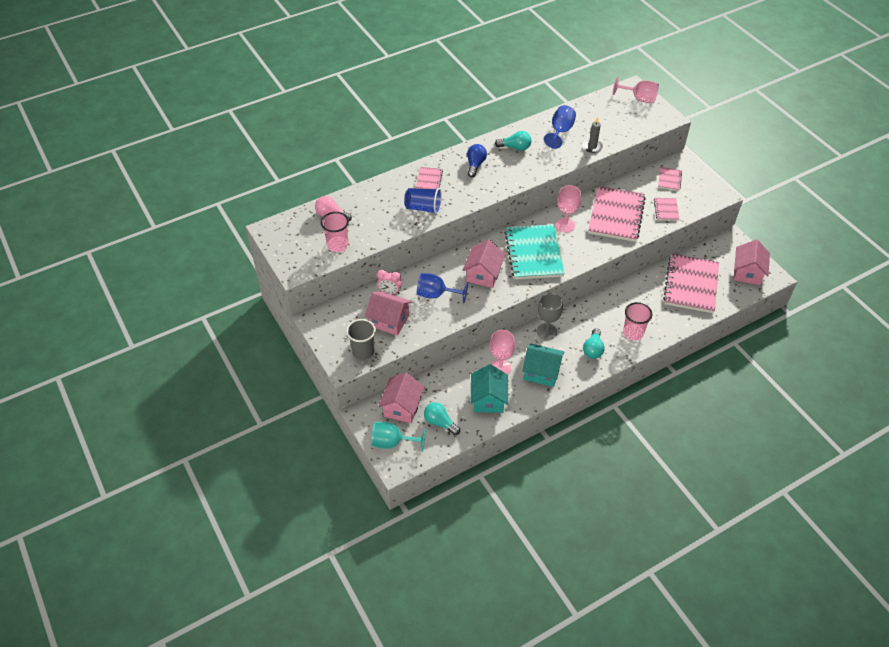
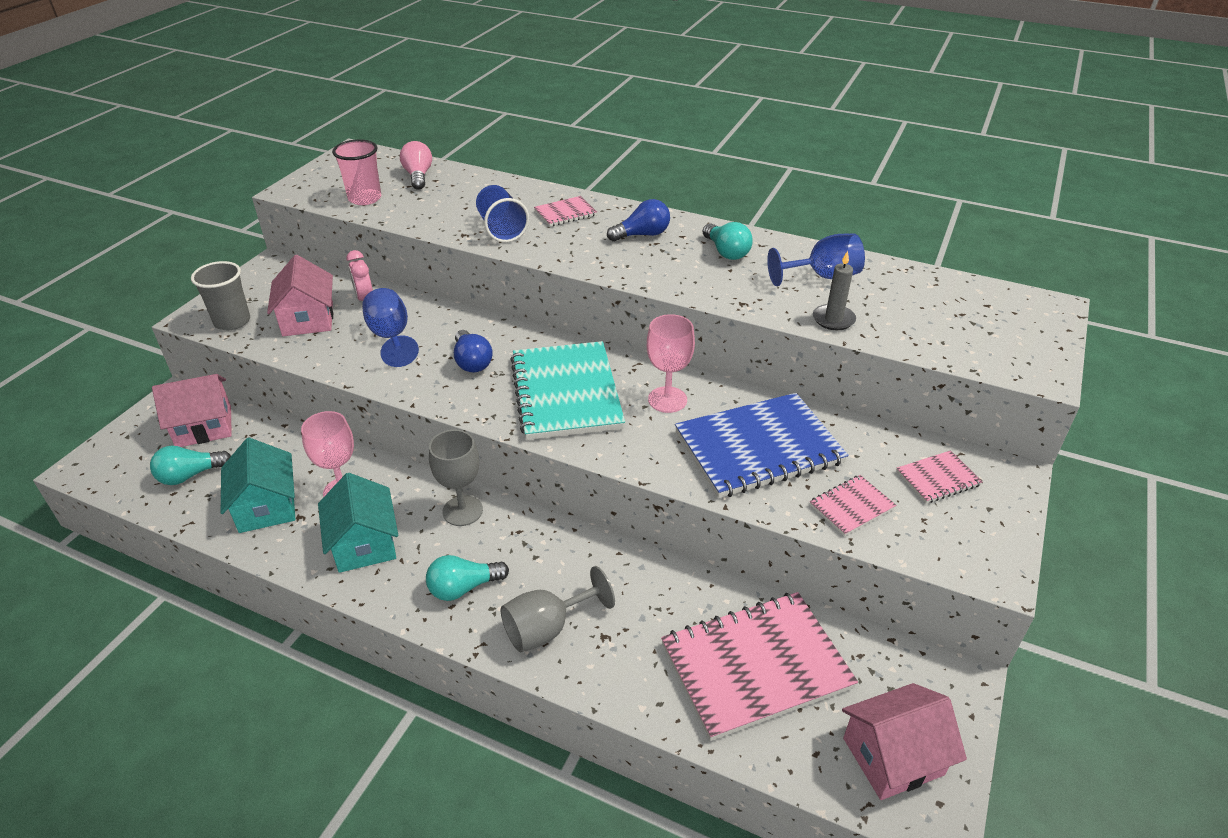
camera: 55 degrees right, 10 degrees down
turquoise goblet [371,422,426,452] -> none
turquoise light bulb [424,402,460,435] -> turquoise light bulb turned 120 degrees counterclockwise [150,446,231,485]
pink house [463,239,506,288] -> blue light bulb [454,330,493,372]
turquoise house [471,364,508,413] -> turquoise house turned 75 degrees counterclockwise [221,438,295,533]
turquoise notebook [504,224,565,280] -> turquoise notebook turned 60 degrees counterclockwise [510,341,625,440]
pink notebook [588,186,646,242] -> blue notebook [675,393,849,498]
pink goblet [613,76,659,103] -> none
pink cup [623,302,652,341] -> grey goblet [501,566,615,652]

